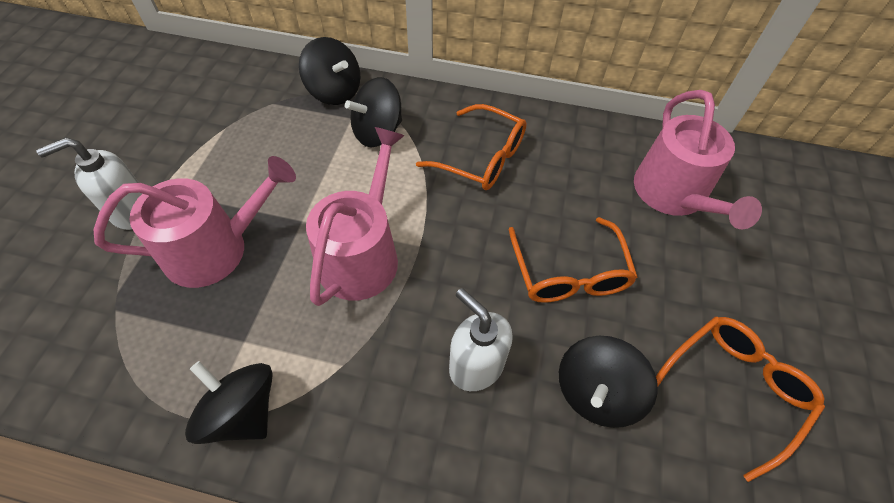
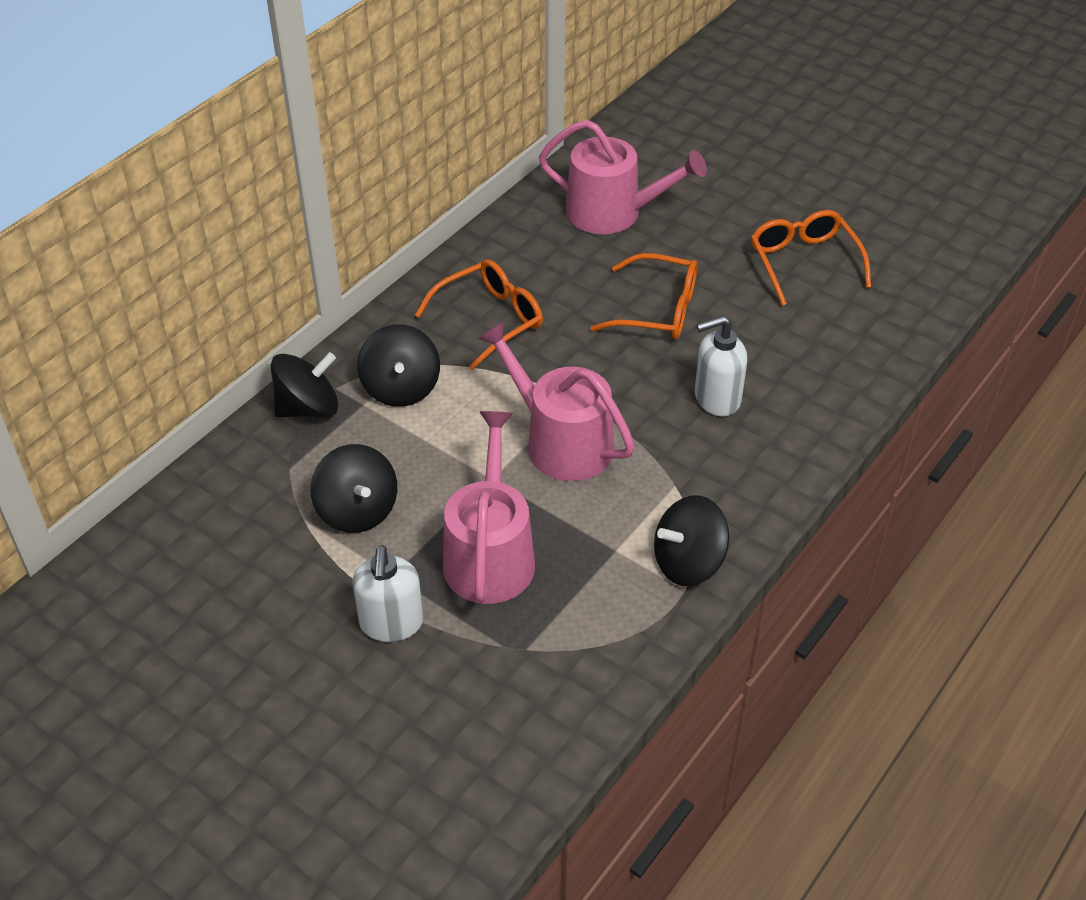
camera: 65 degrees left, 10 degrees down
black spinning top [559,336,658,428] -> black spinning top moved to [310,444,397,533]

